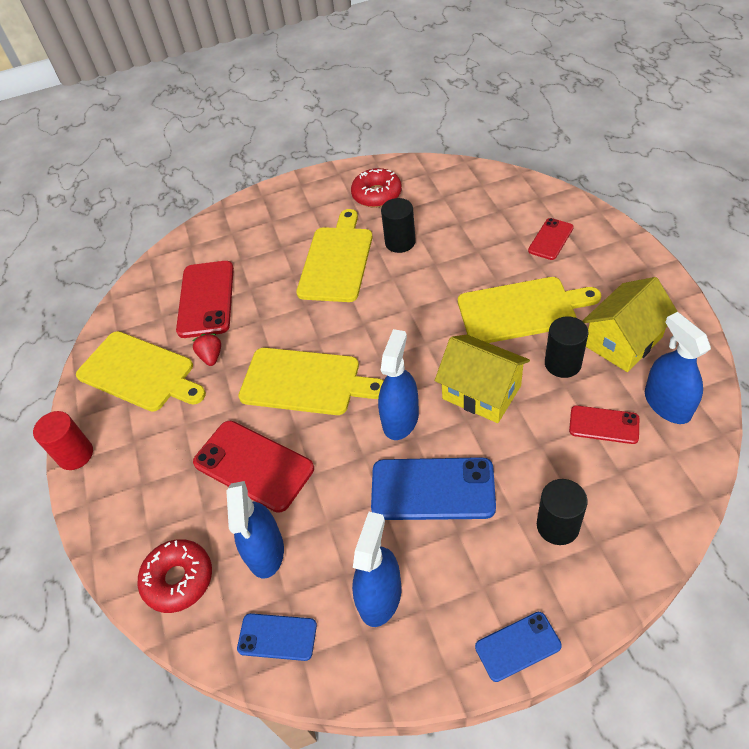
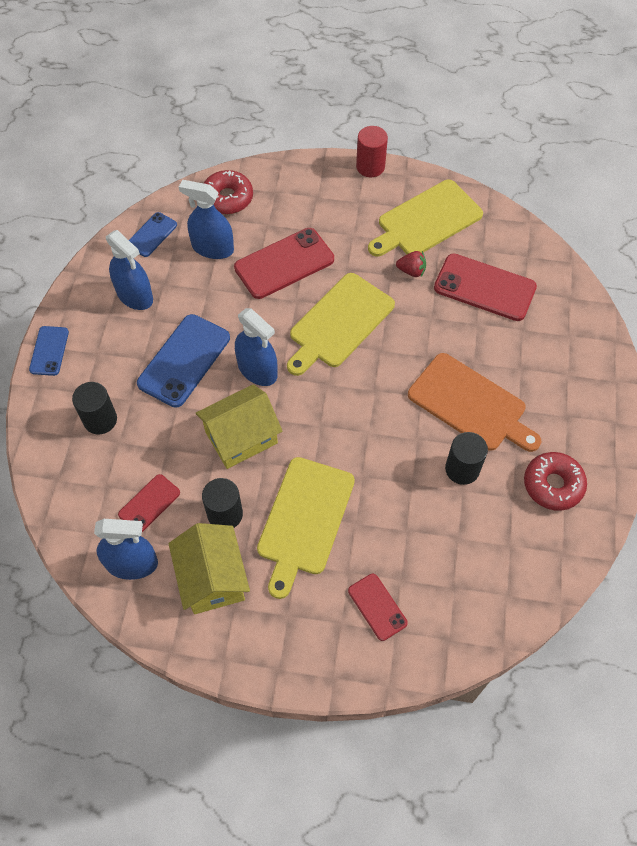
camera: 110 degrees right, 10 degrees up
yellow cutting board [296,209,373,302] -> orange cutting board [408,353,541,452]

